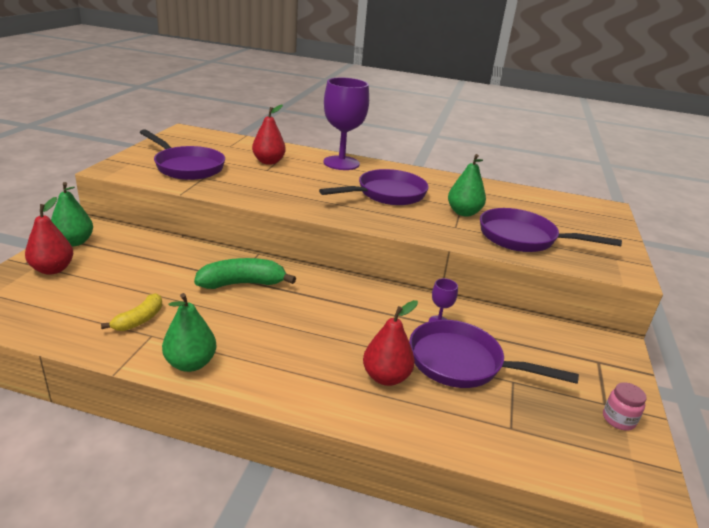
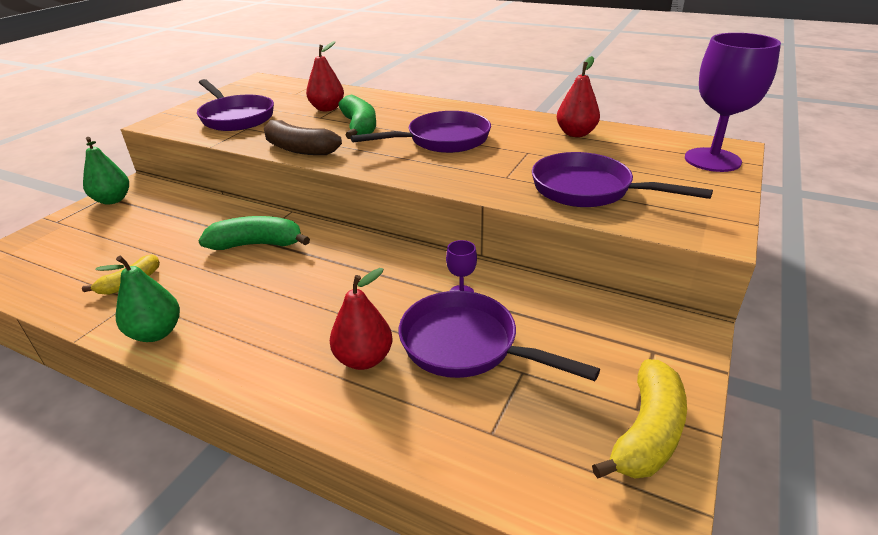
camera: 15 degrees right, 5 degrees up
red pear [25,197,73,275] -> red pear moved to [557,56,600,137]
purple goblet [324,78,369,170] -> purple goblet moved to [685,33,781,172]
green pear [448,154,486,217] -> none
pink jar [603,382,647,430] -> yellow banana [592,359,687,479]
none -> brown banana [264,120,342,155]
none -> green banana [338,94,376,139]

